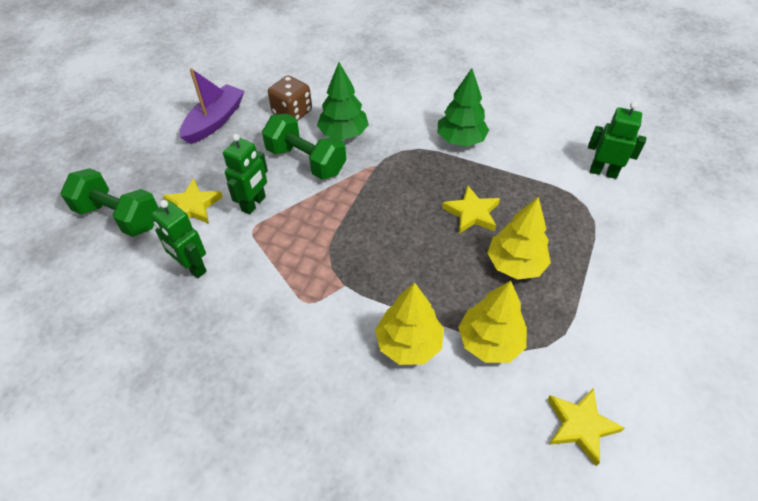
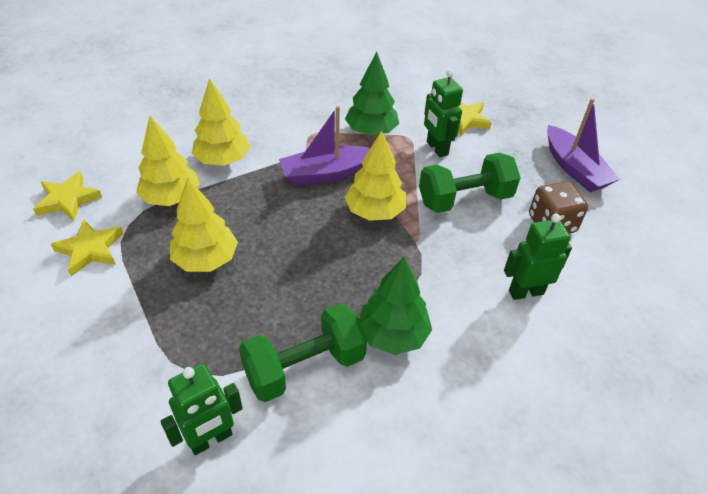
camera: 125 degrees right, 5 degrees down
green dumbbell [61,168,159,237] -> green dumbbell moved to [239,304,367,402]
green robot [151,200,207,278] -> green robot moved to [504,214,572,300]
green tree [317,62,369,140] -> green tree moved to [345,52,399,135]
yellow star [442,186,500,234] -> yellow star moved to [51,219,124,276]
none -> purple boat [279,106,370,185]
none -> yellow tree [345,130,406,221]

